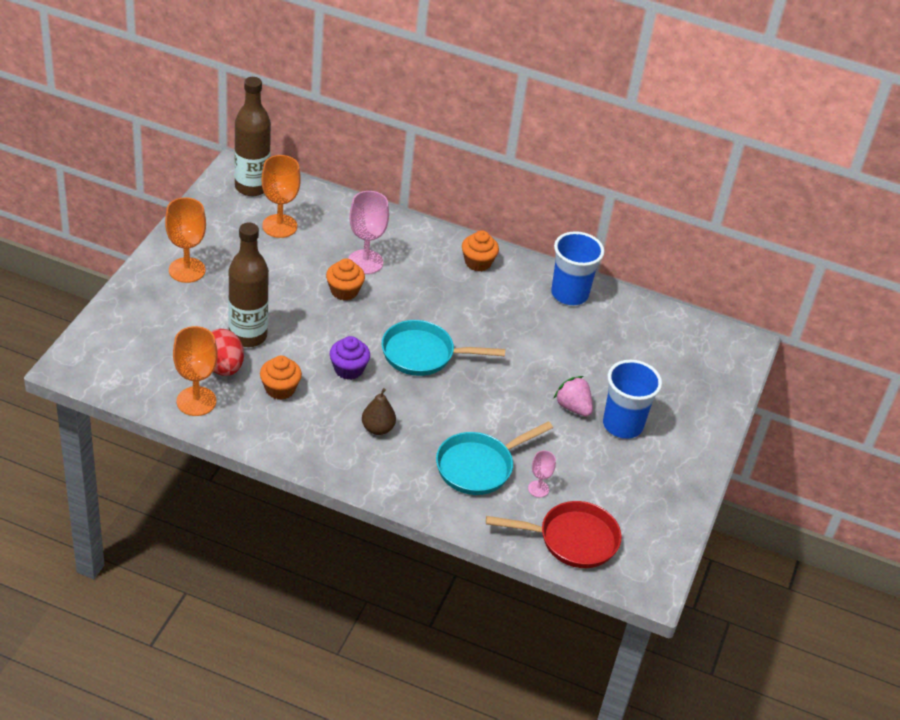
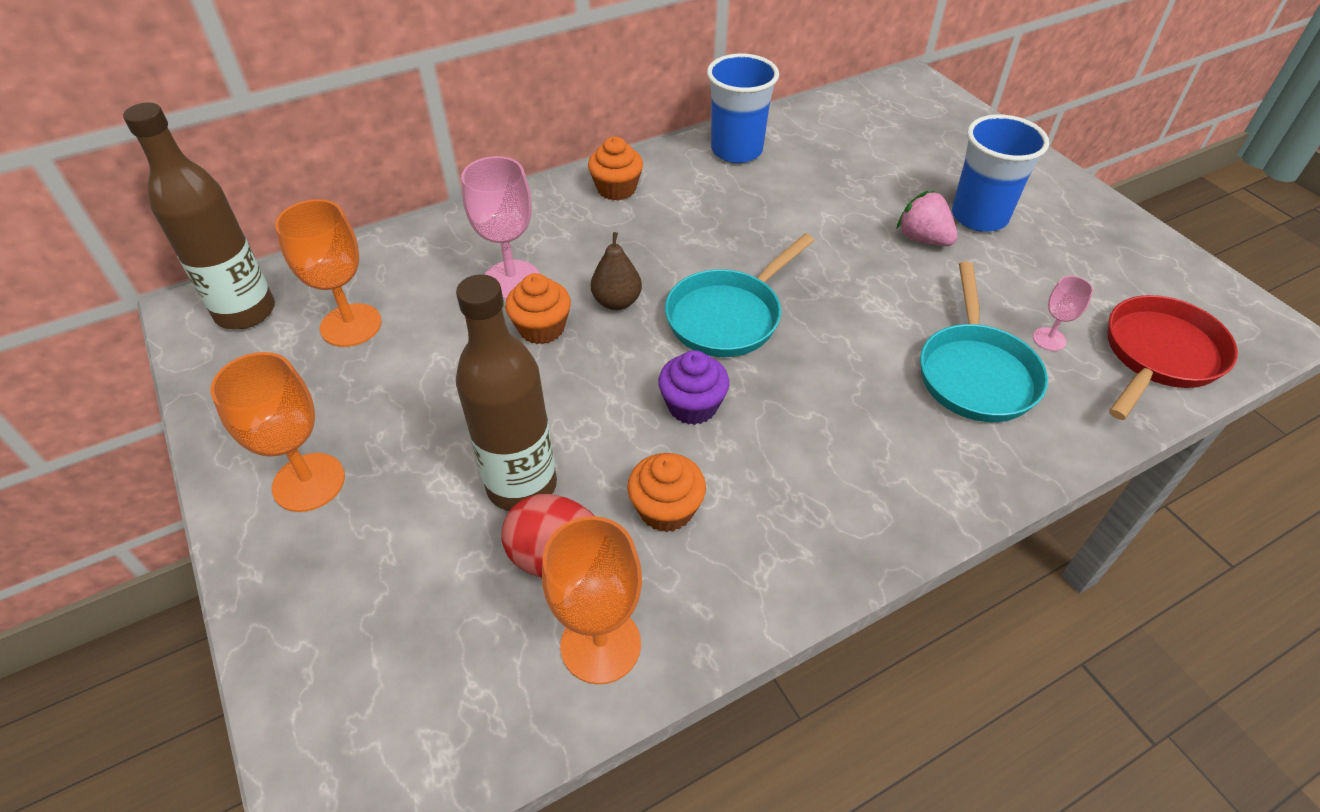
camera: 45 degrees left, 5 degrees up
brown pear [362,388,396,435] -> brown pear moved to [591,232,642,310]
pink strawberry [554,376,593,416] -> pink strawberry turned 45 degrees clockwise [896,190,958,246]

